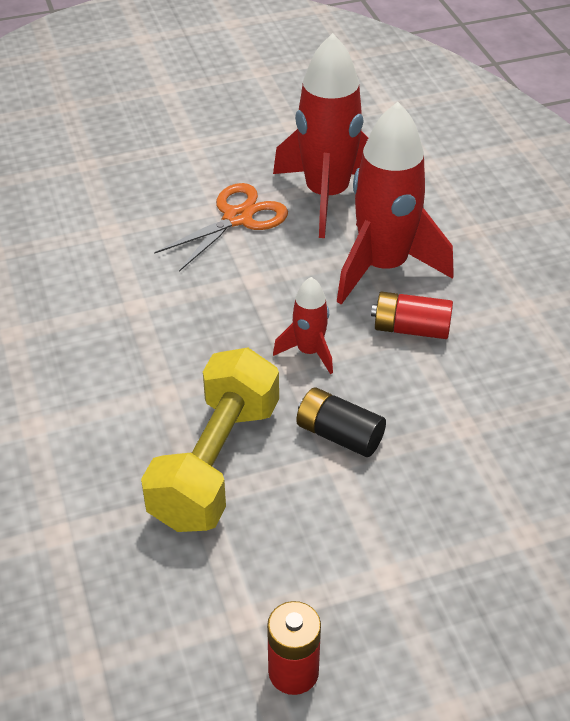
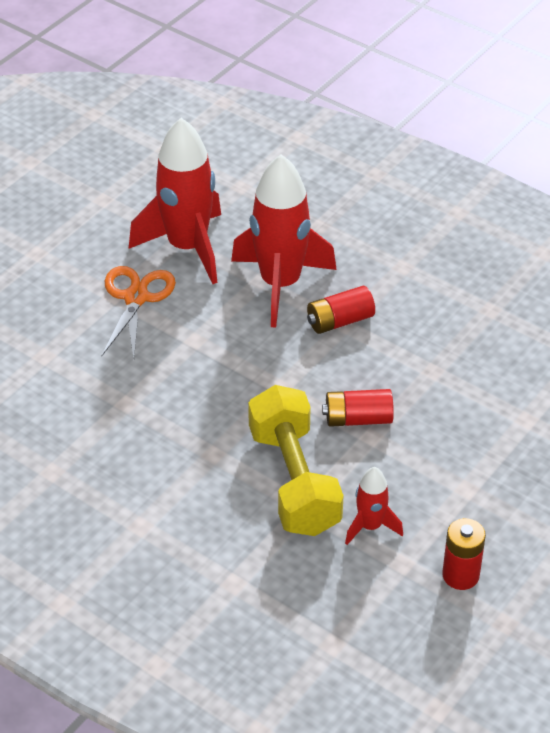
camera: 35 degrees left, 0 degrees up
red rocket [273,277,333,374] -> red rocket moved to [345,467,403,545]
black battery [296,387,386,457] -> red battery [322,389,394,427]

